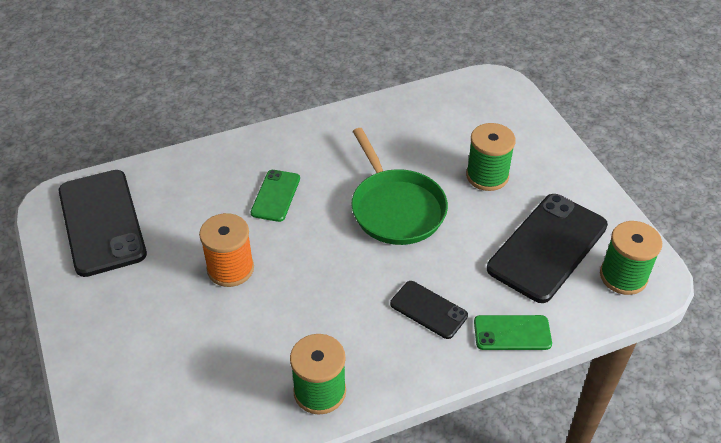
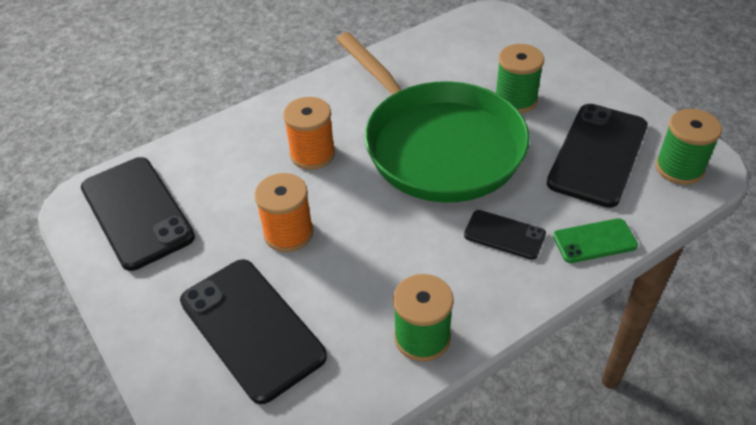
camera: 10 degrees left, 0 degrees up
green phone [251,170,300,222] -> orange spool [283,97,335,170]
green pan [351,128,448,245] -> green pan [336,32,530,202], size x1.64
none -> black phone [180,259,327,404]

